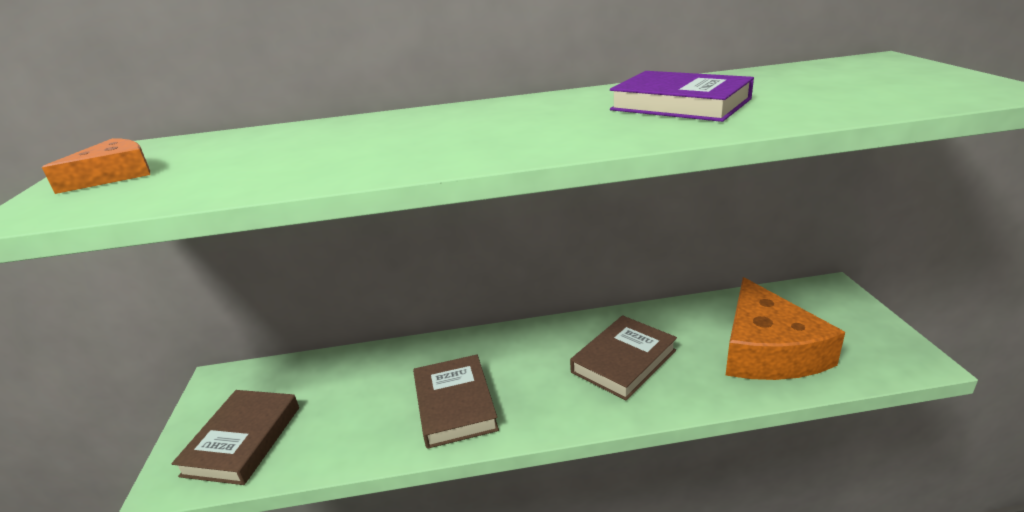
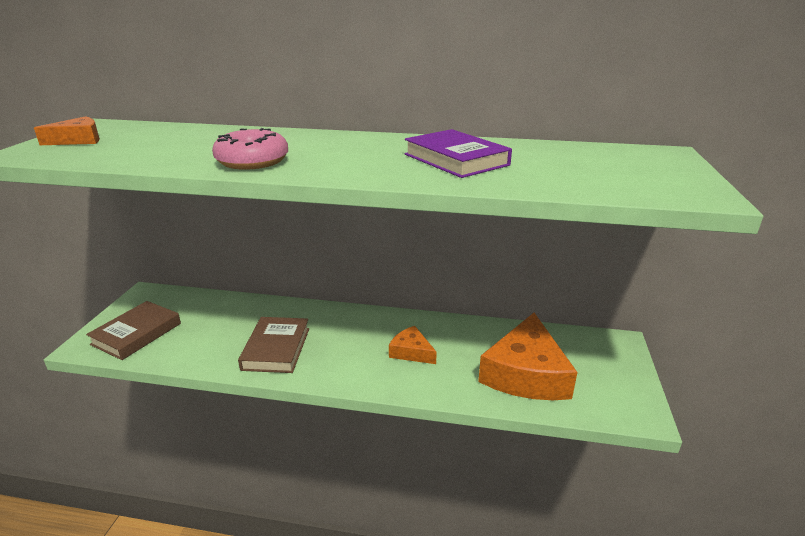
camera: 15 degrees right, 0 degrees up
brown book [570,315,677,401] -> orange cheese [389,326,437,364]
none -> pink donut [212,128,288,170]

